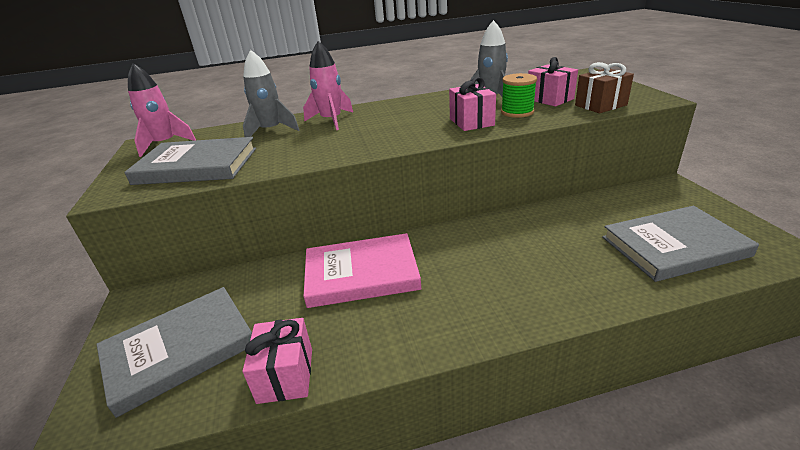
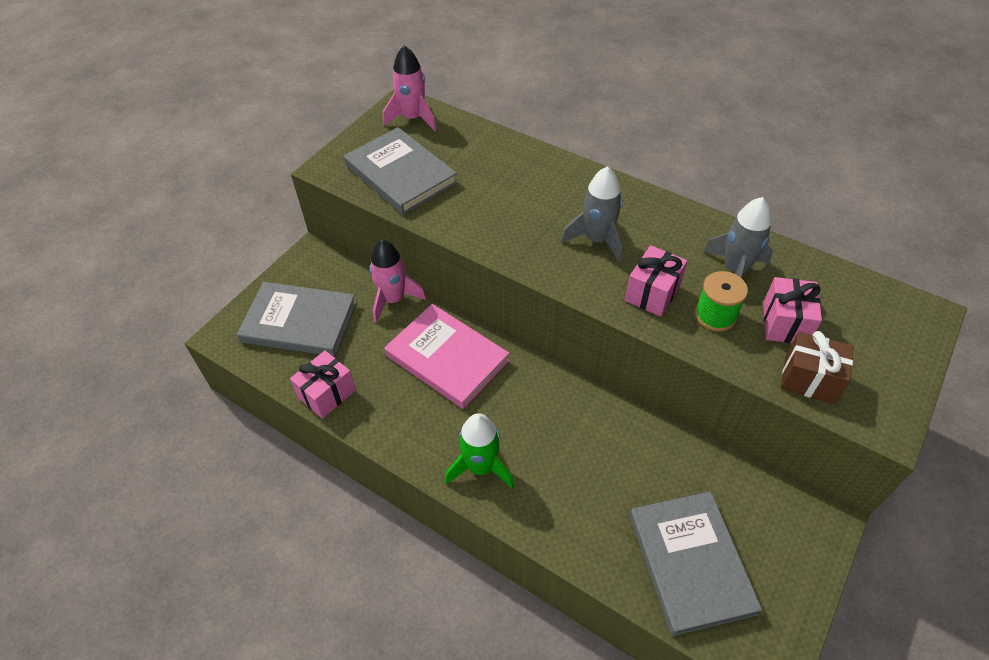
camera: 45 degrees right, 20 degrees up
grey rocket [243,50,299,137] -> grey rocket moved to [561,166,622,262]
pink rocket [303,41,353,130] -> pink rocket moved to [369,240,426,323]
grey book [602,206,759,282] -> grey book turned 45 degrees clockwise [629,491,762,636]
none -> green rocket [445,413,514,489]

